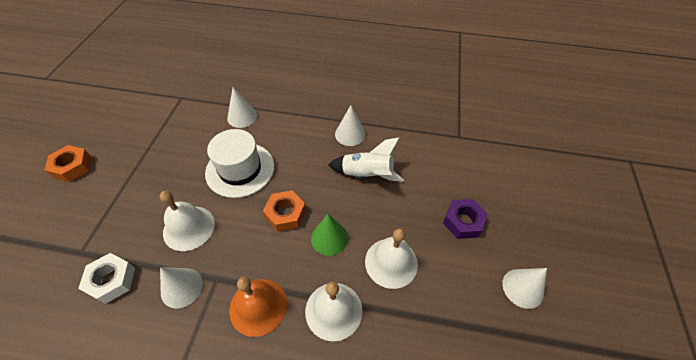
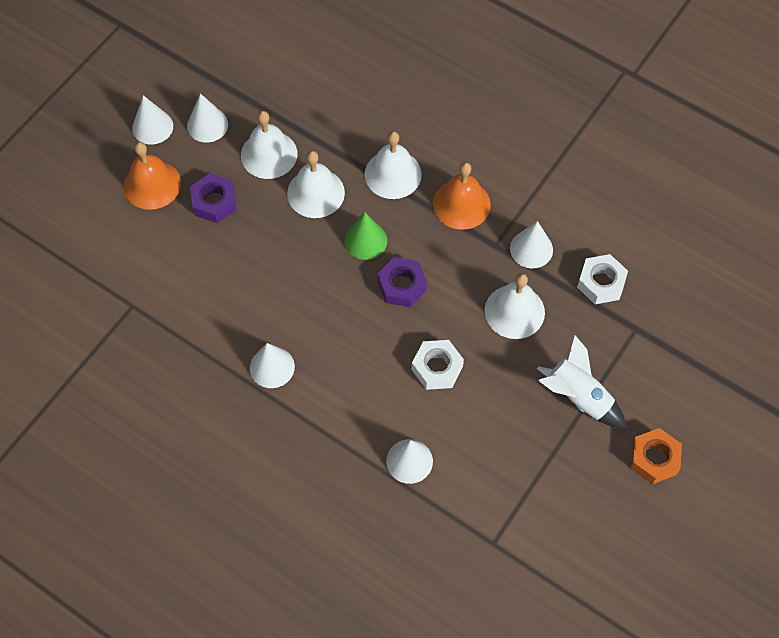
camera: 155 degrees left, 10 degrees up
white hat [205,129,274,198] -> white nut [412,340,464,390]
orange nut [263,190,306,232] -> purple nut [378,257,427,307]
white rocket [328,137,404,182] -> white rocket moved to [537,335,627,429]
none -> orange bell [124,142,181,210]
none -> white cone [132,95,173,145]
none -> white bell [241,111,297,179]

